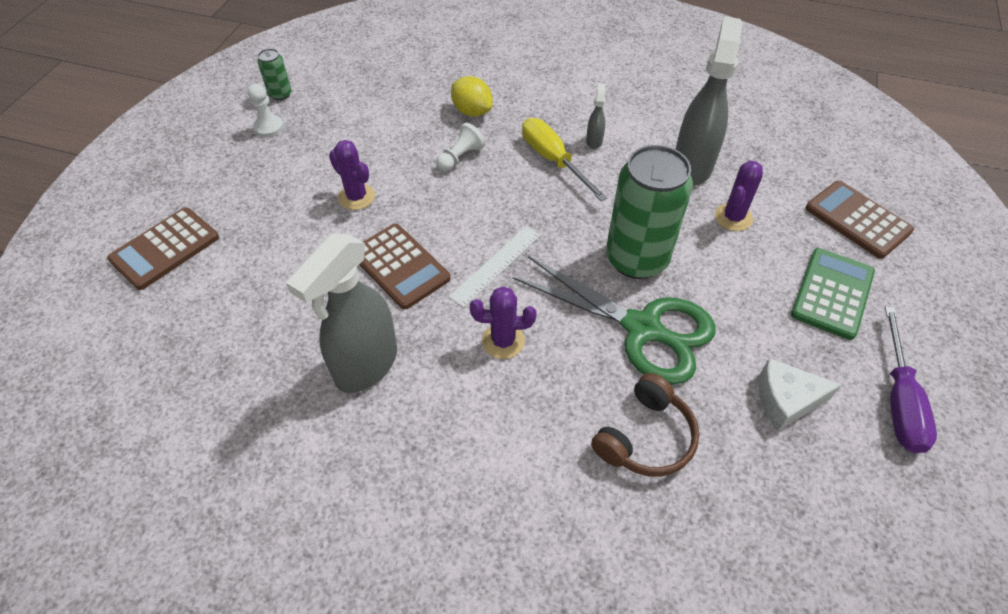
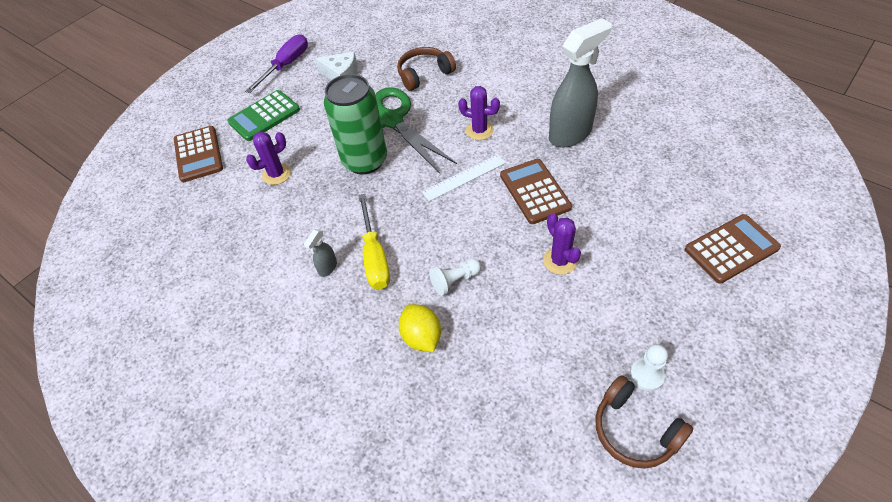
camera: 155 degrees left, 0 degrees up
green can [257,49,292,101] -> brown headphones [595,375,693,468]
grey spray bottle [676,16,743,186] -> none

